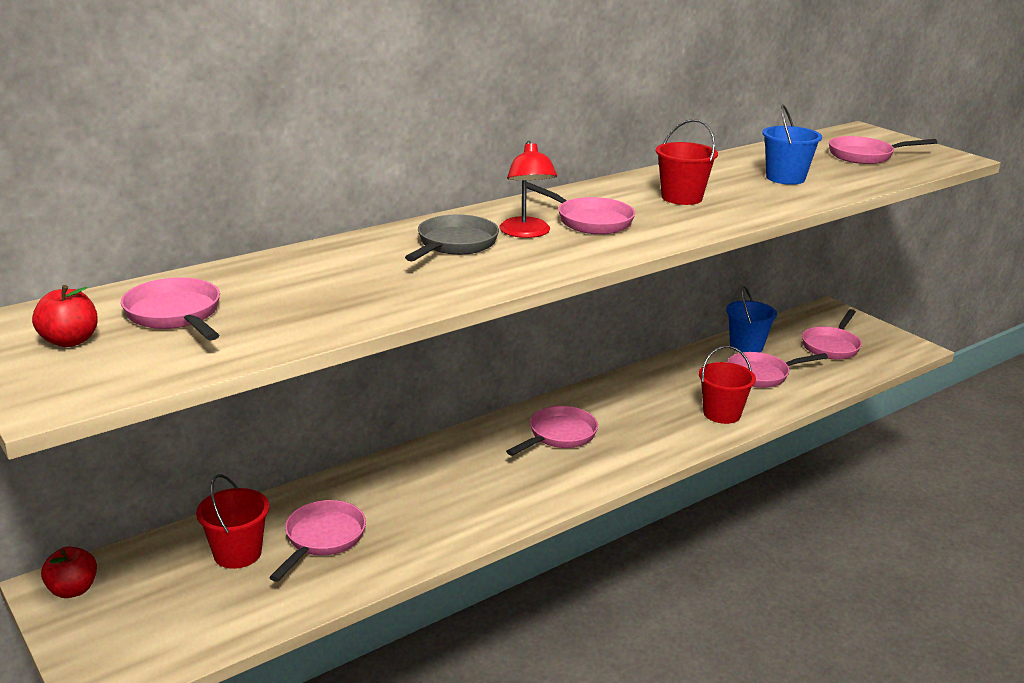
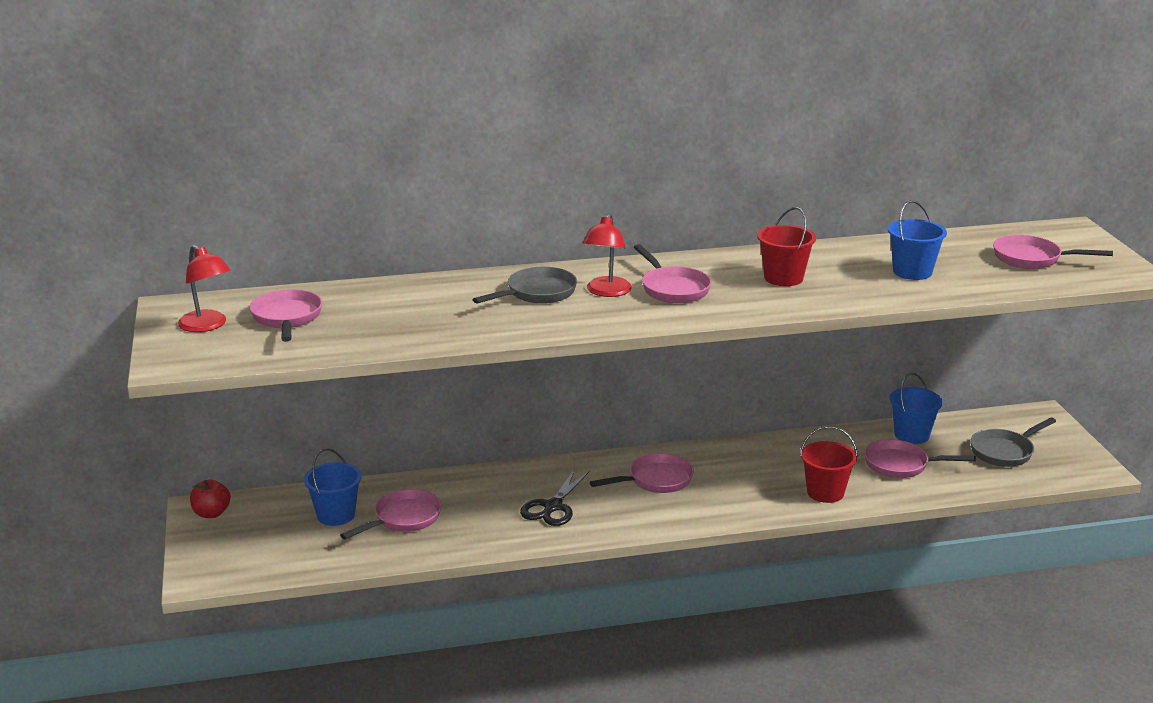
camera: 25 degrees right, 0 degrees up
red apple [32,285,98,347] -> red lamp [178,245,231,332]
red bucket [196,474,269,569] -> blue bucket [304,448,362,526]
pink pan [802,309,862,359] -> grey pan [970,417,1056,467]
none -> black scissors [520,469,590,526]

